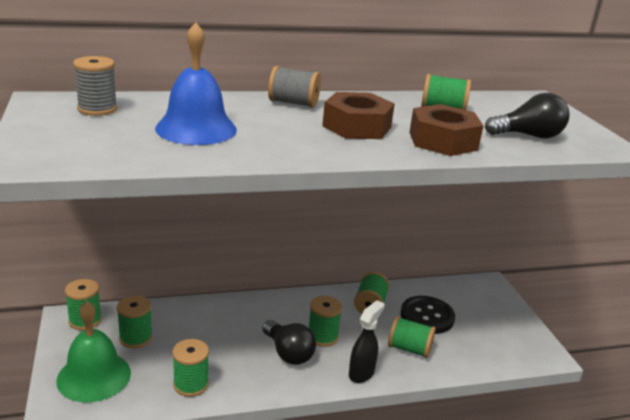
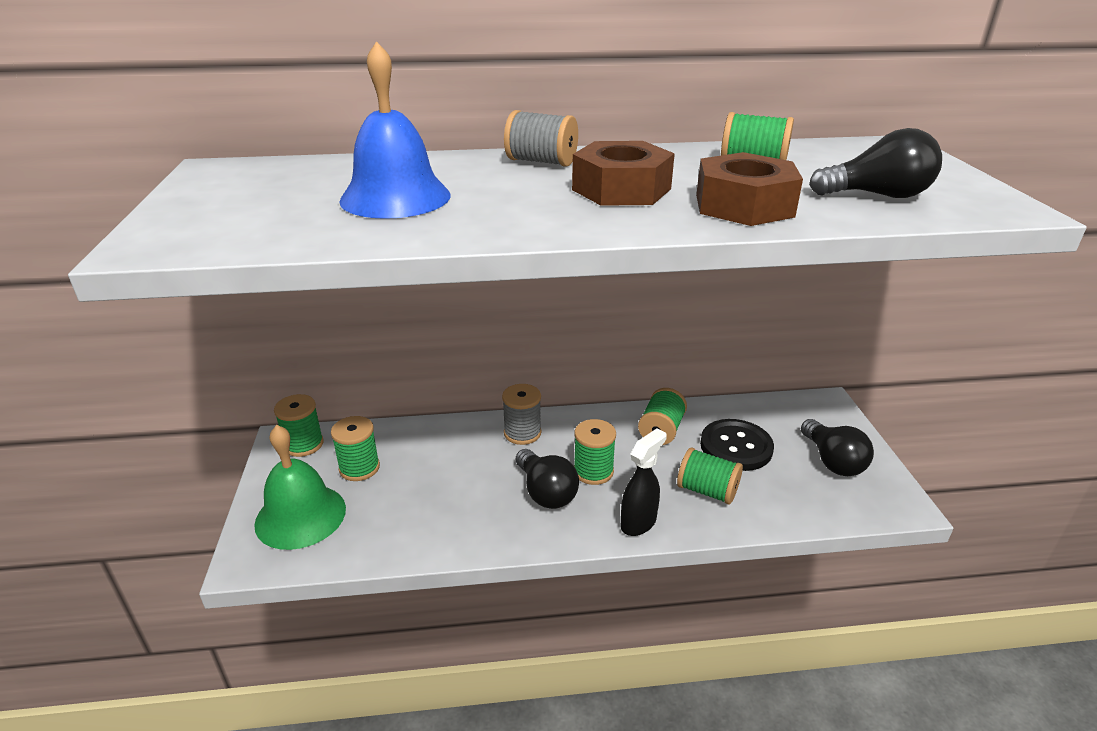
camera: 10 degrees right, 5 degrees up
grey spool [73,56,117,116] -> grey spool moved to [502,384,541,445]
green spool [172,339,209,397] -> none
none -> black light bulb [801,419,874,476]

